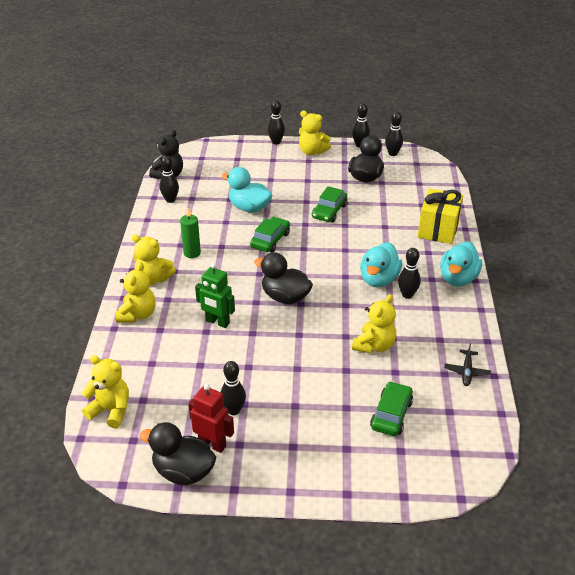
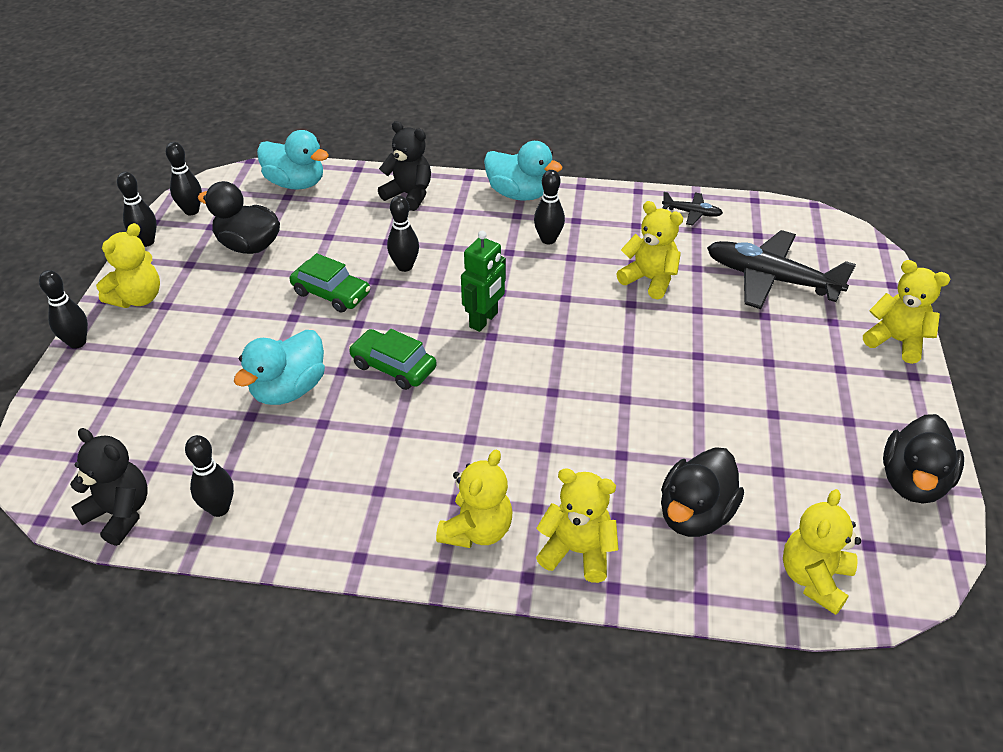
camera: 85 degrees left, 5 degrees up
green candle [180,207,201,258] -> none
red robot [188,384,234,453] -> none
green robot [195,263,235,328] -> green robot moved to [461,231,506,332]
black bowling pin [221,361,246,415] -> black bowling pin moved to [387,196,419,272]
black duck [254,252,313,304] -> black duck moved to [661,447,744,537]
turquoise duck [360,242,402,288] -> turquoise duck moved to [257,130,329,190]
green car [370,381,413,436] -> black plane [707,230,856,309]
yellow gift [418,189,463,244] -> black teddy bear [378,121,431,211]
none -> yellow teddy bear [863,260,950,364]

